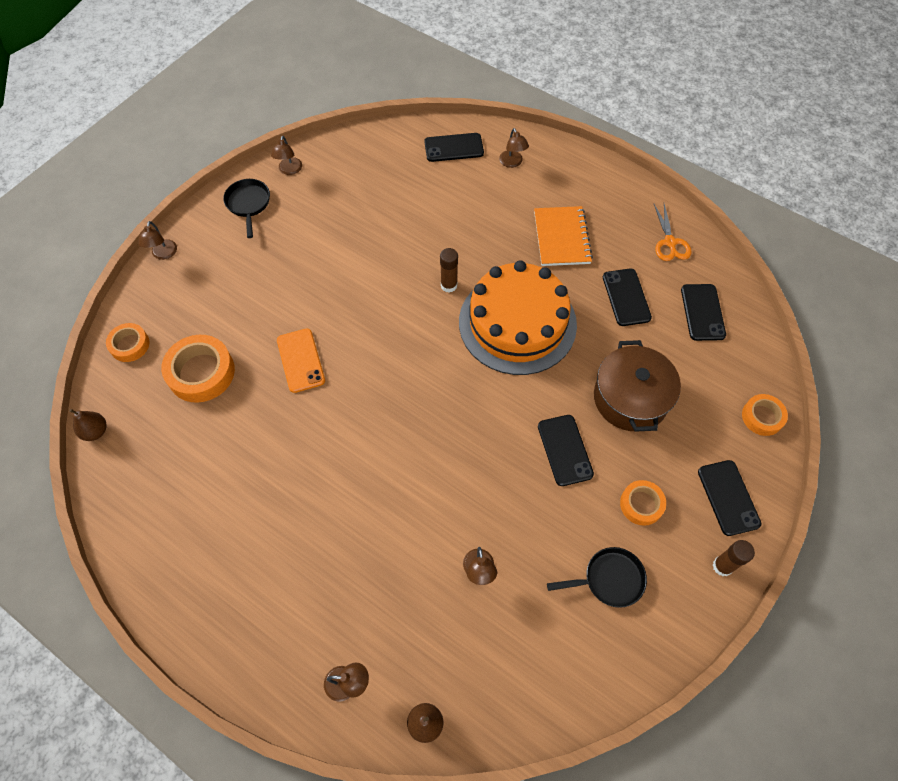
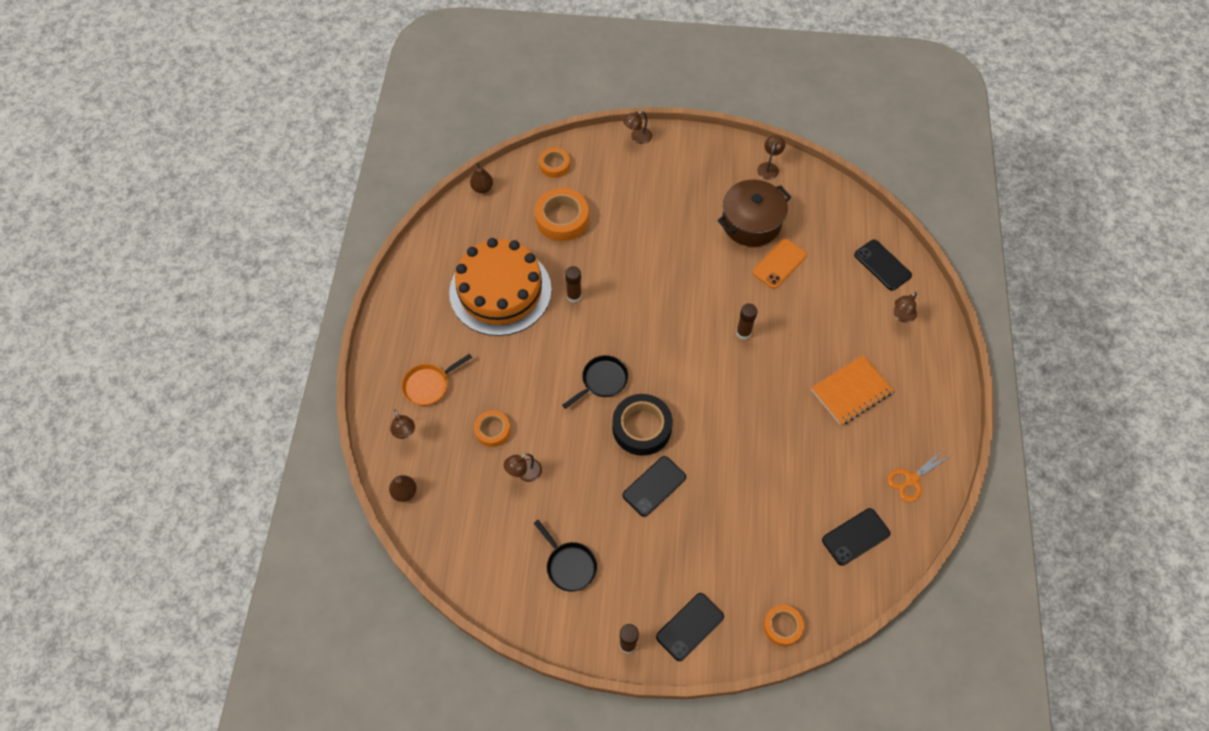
camera: 60 degrees right, 0 degrees up
black pan [223,179,270,238] -> black pan moved to [562,355,628,409]
brown lamp [271,136,302,175] -> brown lamp turned 135 degrees clockwise [757,135,785,180]
orange phone [277,329,325,393] -> orange phone moved to [752,239,807,289]
orange cake [459,260,577,375] -> orange cake moved to [449,238,552,336]
brown pot [594,340,681,432] -> brown pot moved to [718,180,791,247]
black phone [603,268,652,326] -> none
orange tape [620,480,666,526] -> orange tape moved to [474,410,511,447]
none -> orange pan [402,354,472,406]
none -> brown glue stick [565,266,582,303]
none -> black tape [612,394,673,456]

